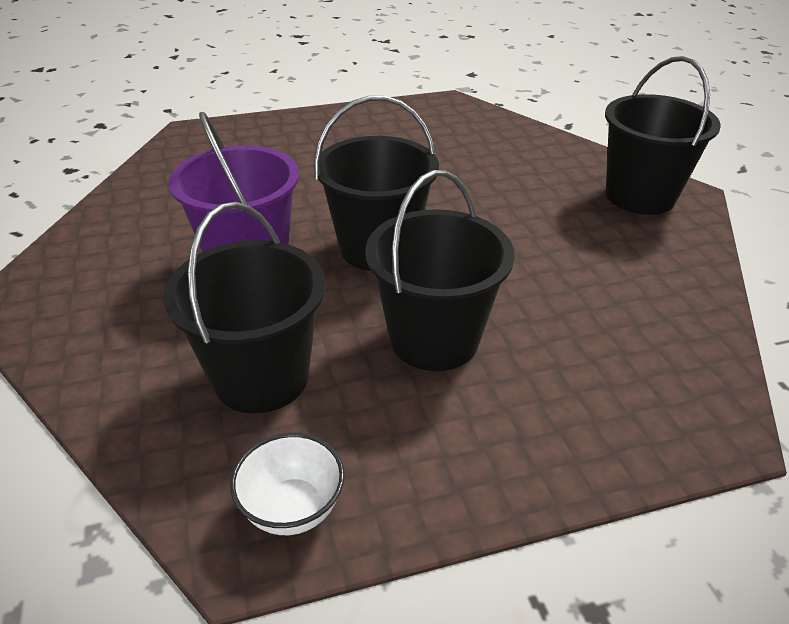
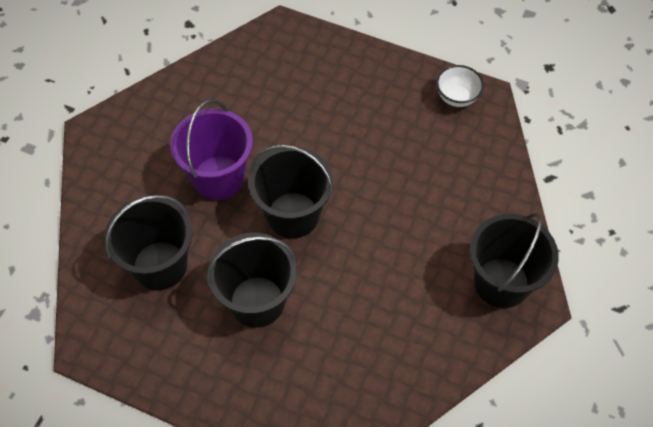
camera: 40 degrees right, 20 degrees up
white bowl [230,433,345,535] -> white bowl moved to [436,65,484,107]

